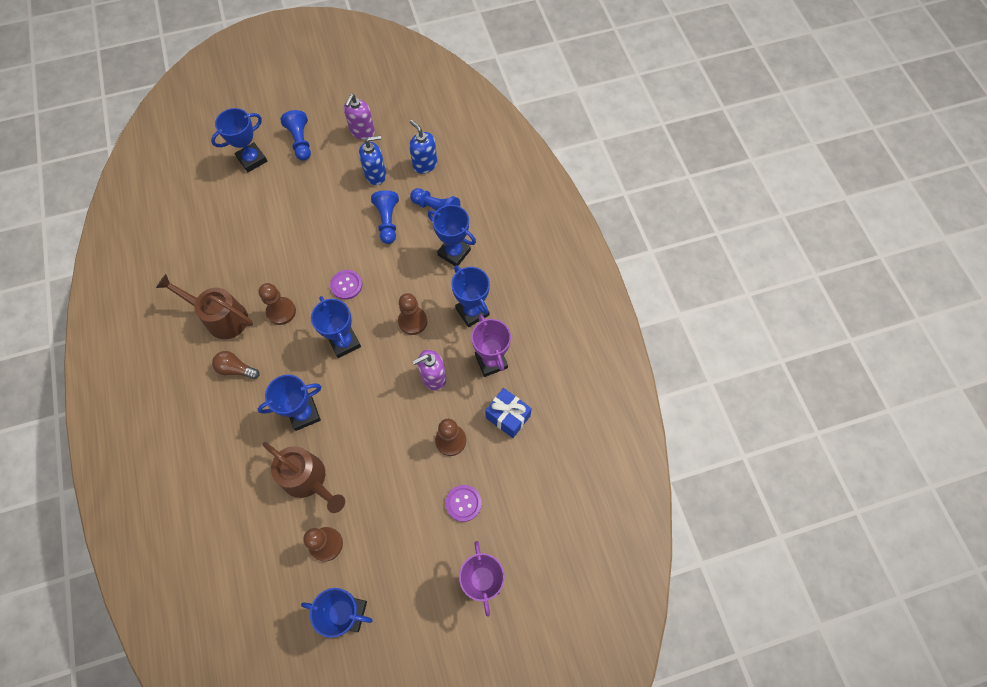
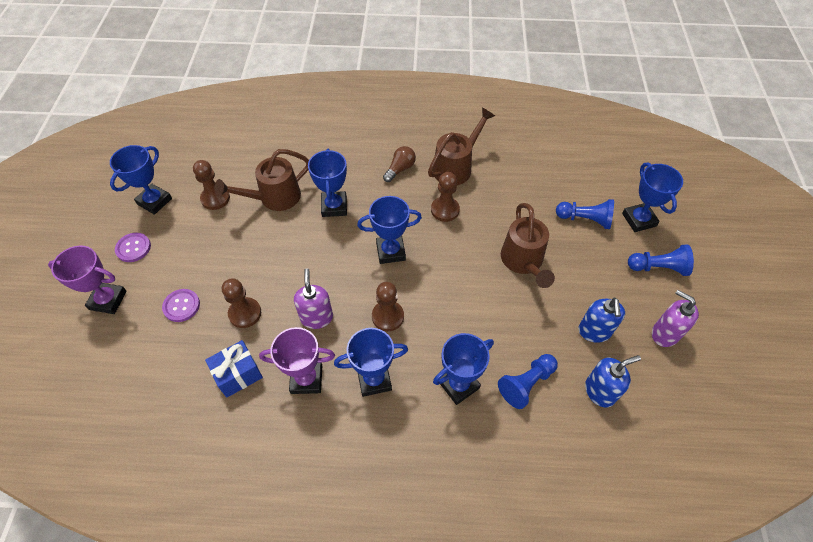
camera: 110 degrees right, 10 degrees down
purple button [330,270,362,300] -> purple button moved to [115,233,151,262]
blue pawn [371,190,399,244] -> blue pawn moved to [556,199,614,229]
none -> brown watering can [501,203,555,288]

